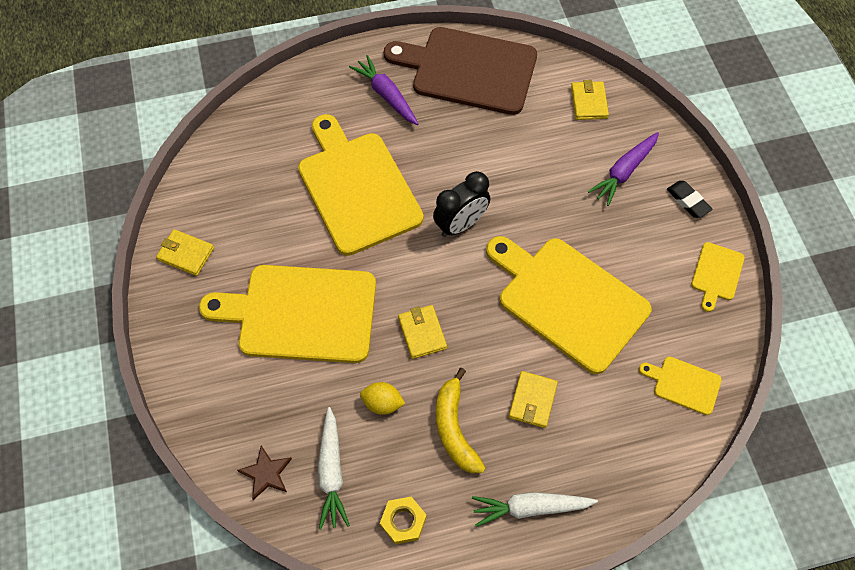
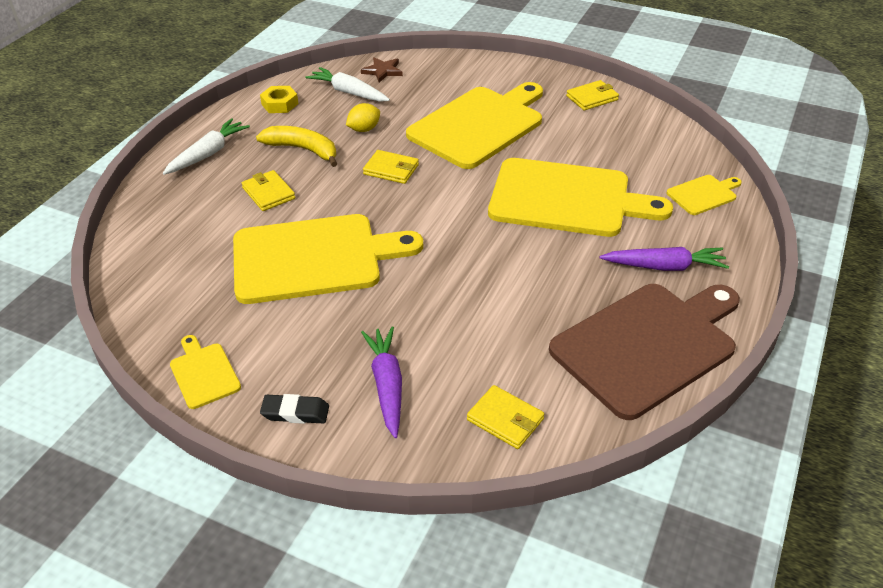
camera: 130 degrees right, 20 degrees down
black clock [433,171,490,237] -> none
yellow cutting board [639,356,722,415] -> yellow cutting board moved to [667,175,742,215]

